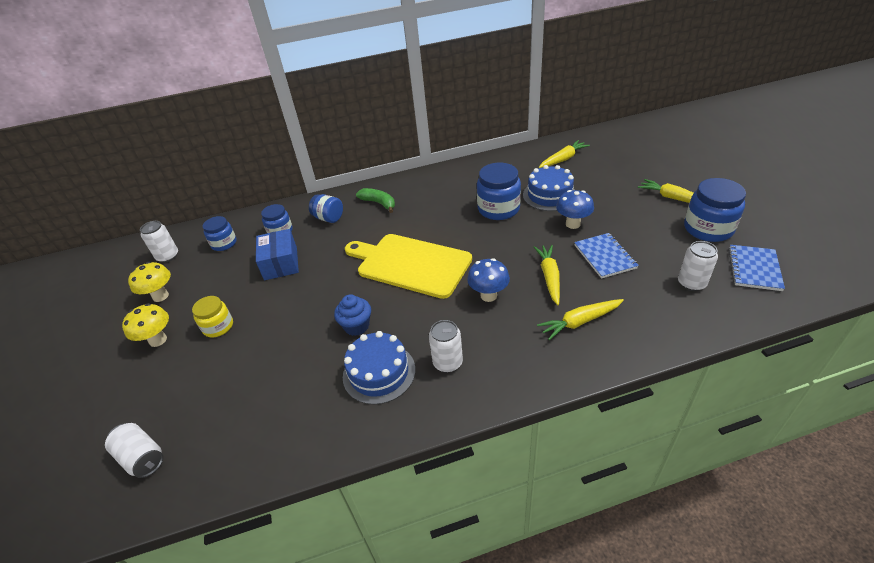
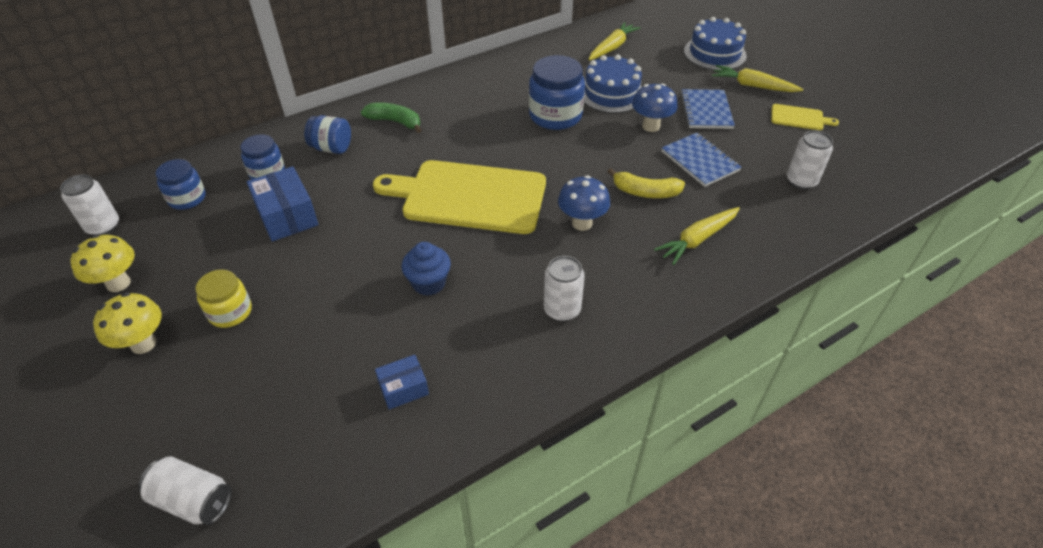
camera: 20 degrees left, 5 degrees up
blue cake [343,331,415,405] -> blue cake moved to [684,17,747,70]
yellow carrot [534,245,560,305] -> yellow banana [607,168,685,198]
blue jar [684,178,746,242] -> yellow cutting board [771,104,839,130]
blue notebook [728,245,785,291] -> blue notebook moved to [680,89,735,129]
none -> blue box [375,355,429,410]

